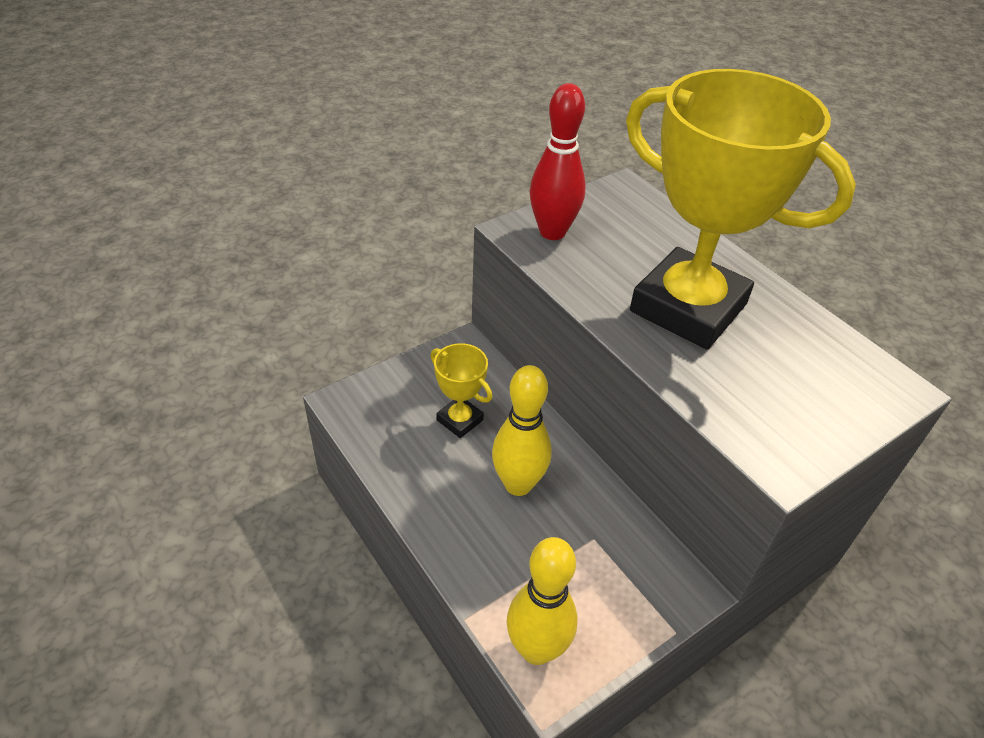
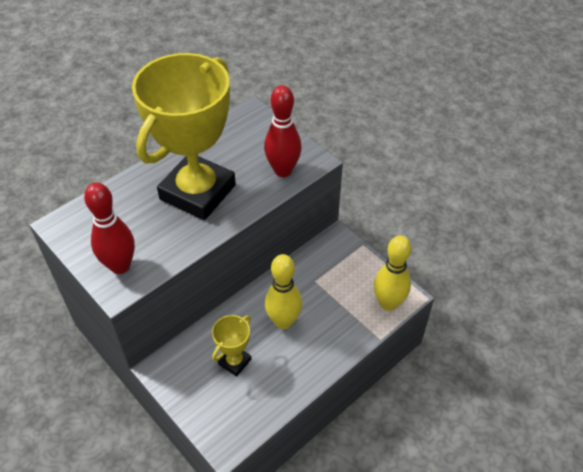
camera: 95 degrees left, 5 degrees up
none -> red bowling pin [264,85,302,177]

